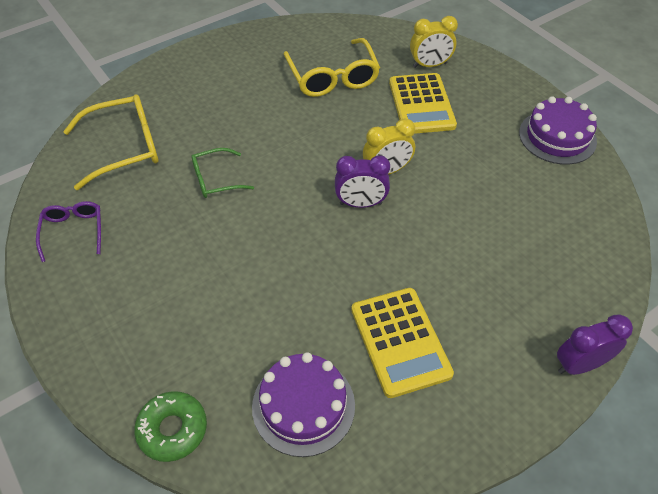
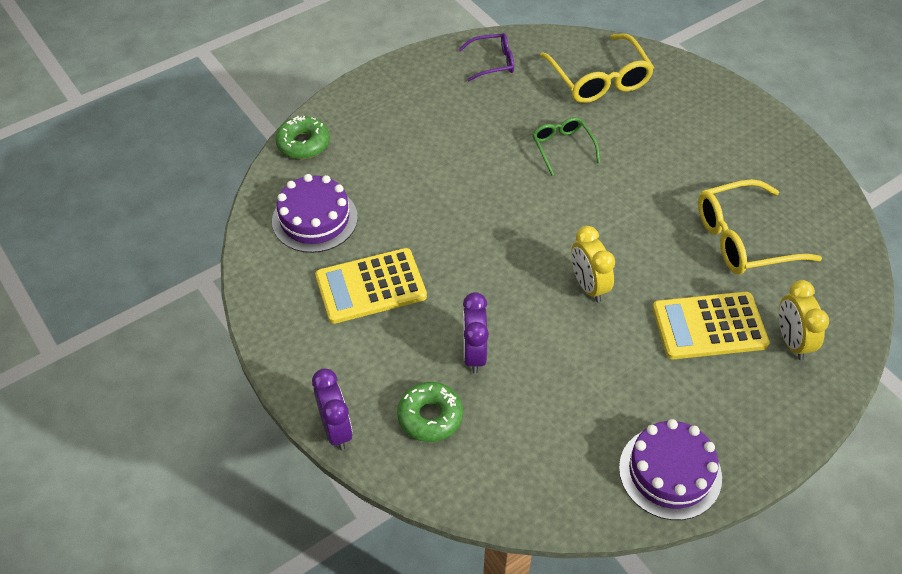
camera: 90 degrees right, 0 degrees up
purple clock [335,155,390,208] -> purple clock moved to [463,292,489,374]
none -> green donut [397,382,463,442]

